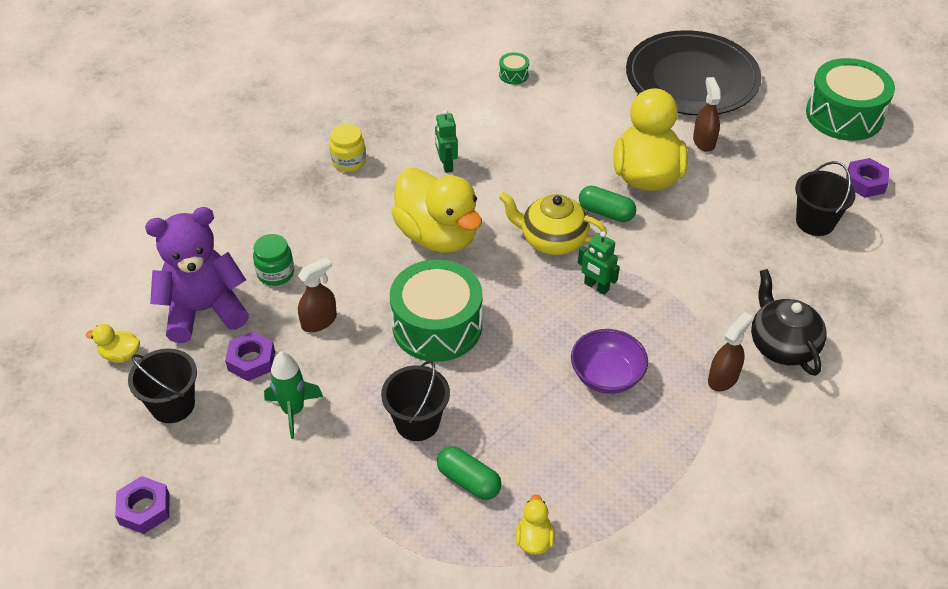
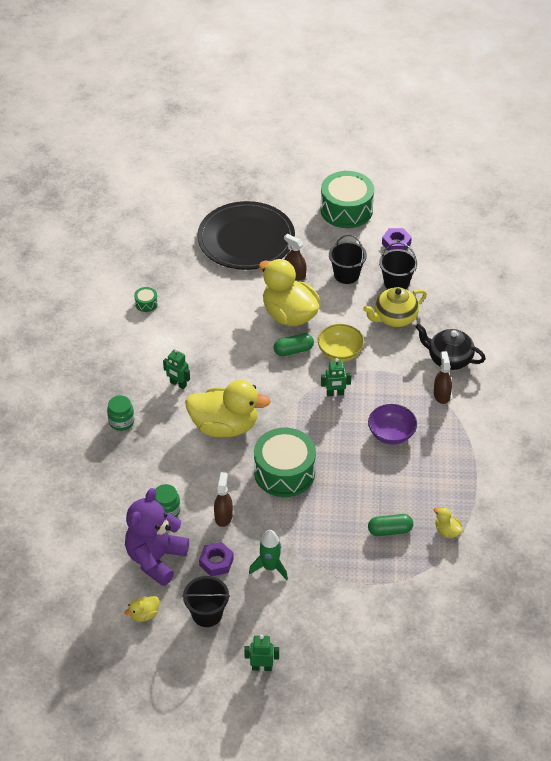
camera: 45 degrees left, 0 degrees up
purple nut [115,476,170,534] -> green robot [244,635,279,671]
yellow jar [329,124,366,172] -> green jar [107,396,134,431]
black bucket [381,360,450,441] -> black bucket moved to [329,234,367,284]
yellow teapot [499,192,607,255] -> yellow teapot moved to [363,287,427,327]
none -> yellow bowl [318,324,364,362]

